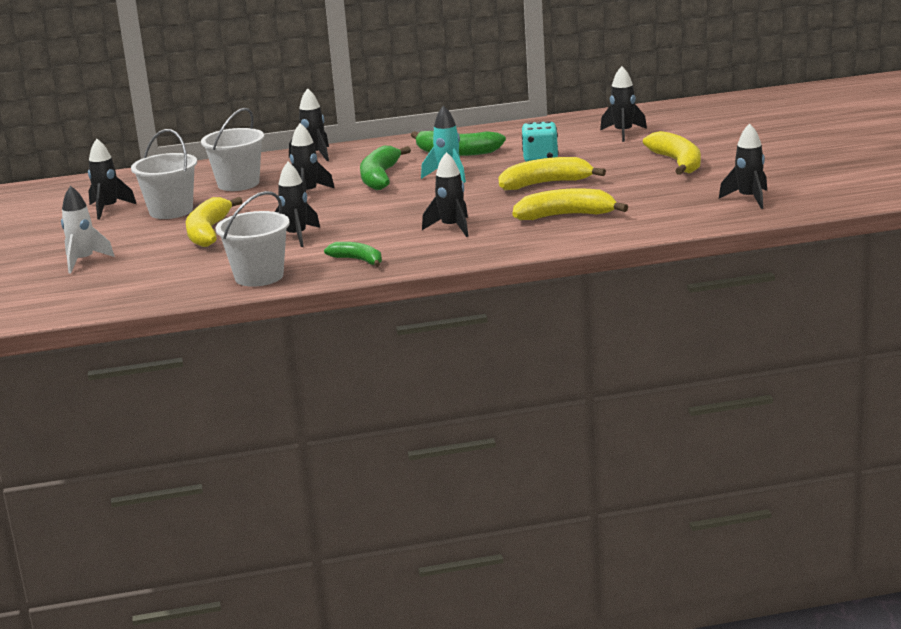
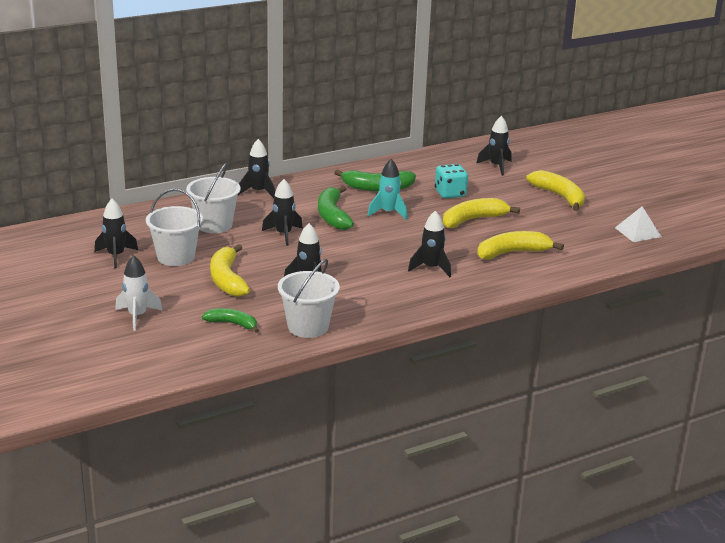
camera: 20 degrees left, 5 degrees up
green banana [324,242,382,267] -> green banana moved to [202,308,259,333]
black rocket [719,123,767,209] -> white pyramid [615,206,661,242]

